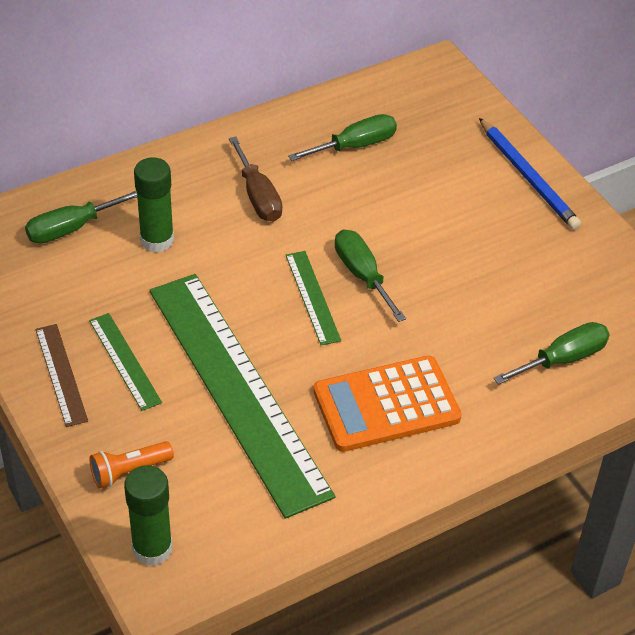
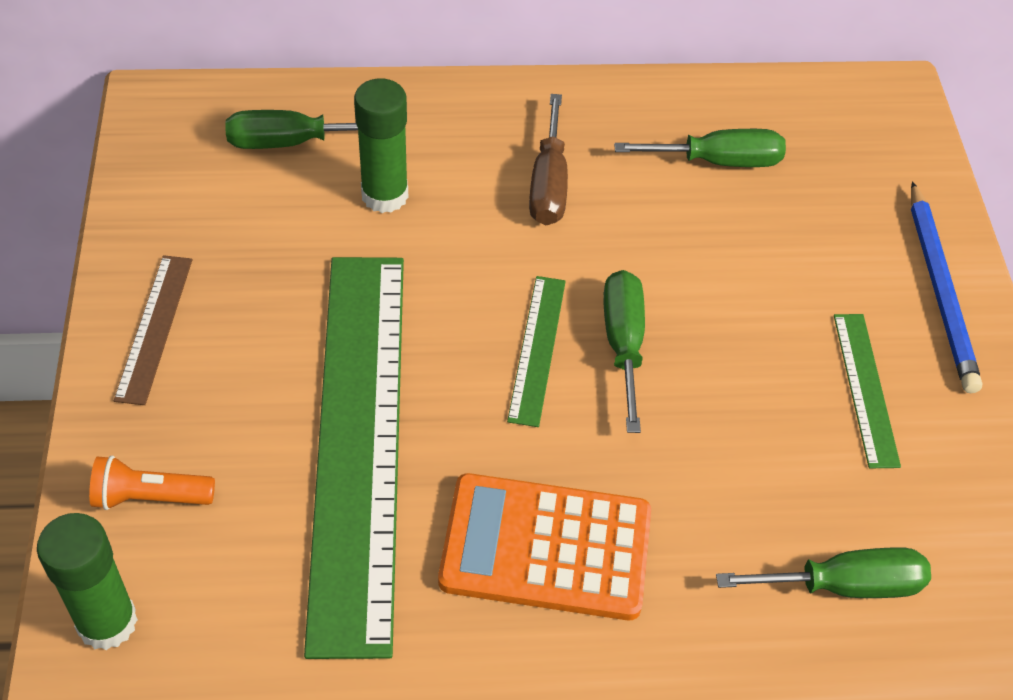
camera: 25 degrees right, 5 degrees up
green ruler [89,313,162,411] -> green ruler moved to [834,314,901,468]

